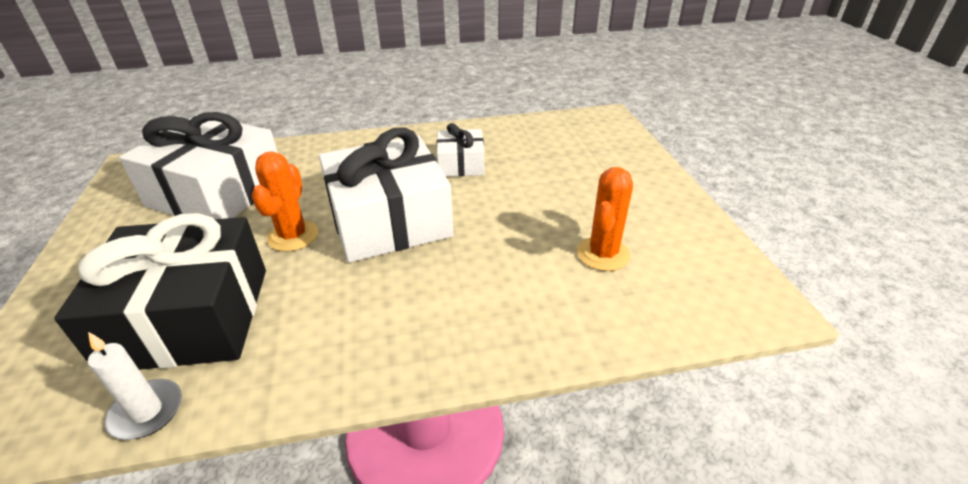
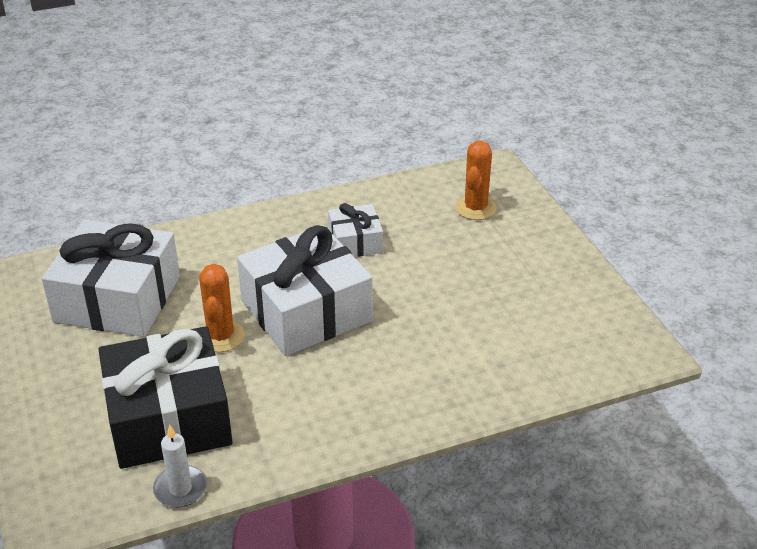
camera: 10 degrees left, 0 degrees up
orange cactus [577,167,633,271] -> orange cactus moved to [455,141,497,220]

